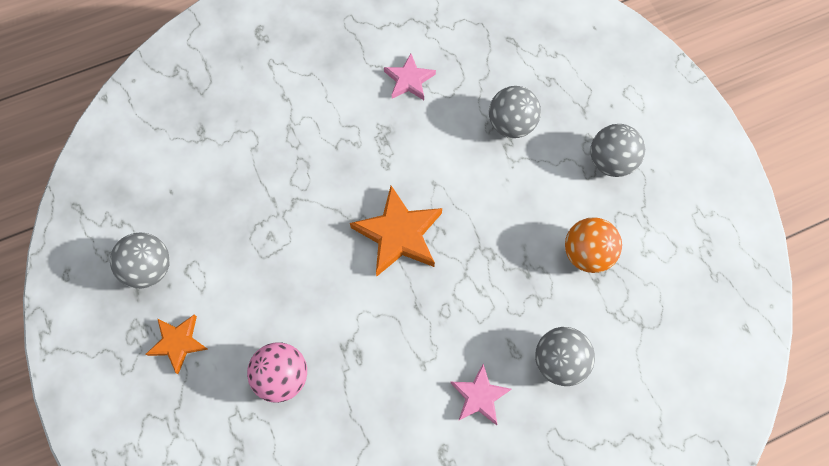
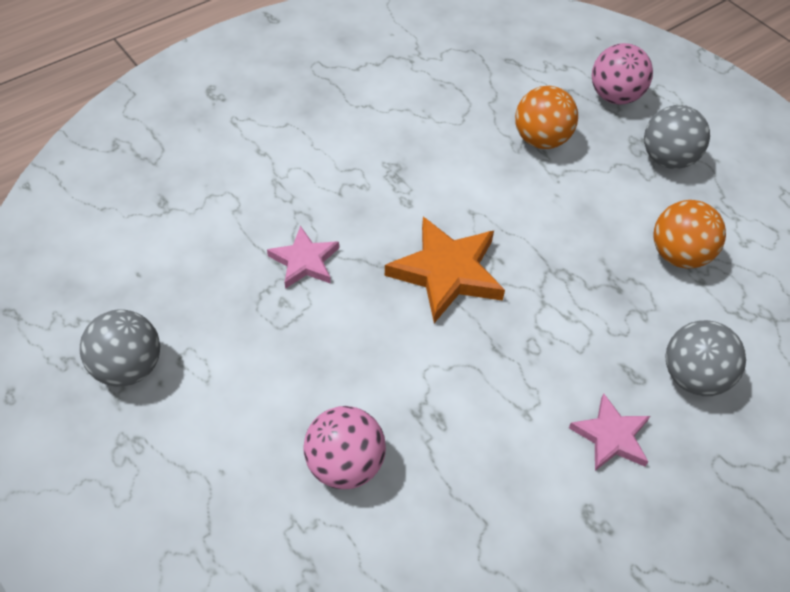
camera: 15 degrees left, 15 degrees down
orange star [146,315,208,374] -> none
pink star [384,54,436,100] -> pink star moved to [267,226,339,289]
grey ball [489,86,541,138] -> orange ball [515,86,578,149]
none -> pink ball [592,43,653,105]

